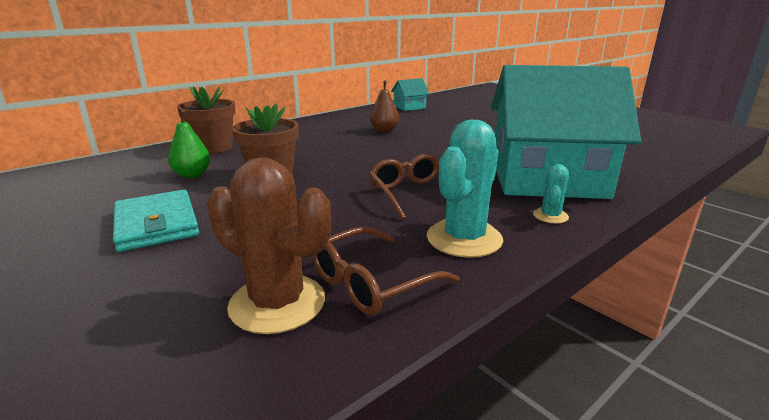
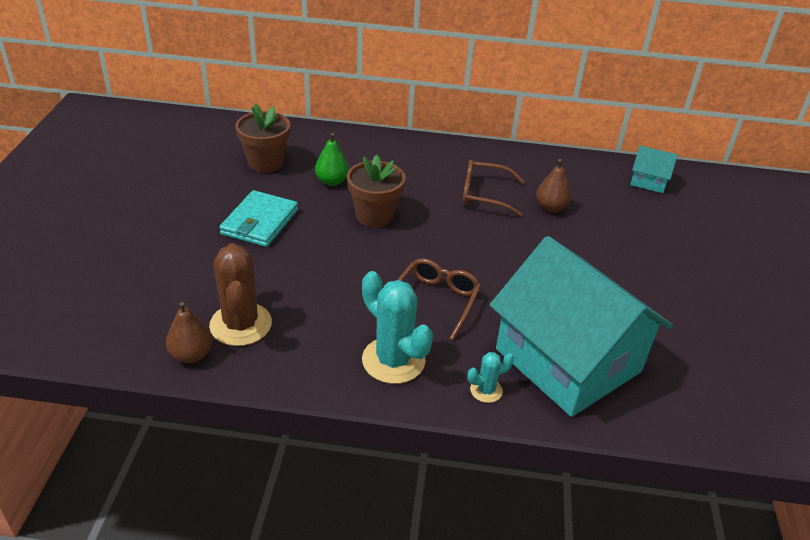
camera: 45 degrees right, 15 degrees up
brown flower pot [177,86,235,154] -> brown flower pot moved to [235,103,290,173]
brown glasses [312,227,460,315] -> brown glasses moved to [462,160,525,217]
turquoise cactus [427,120,503,258] -> turquoise cactus turned 60 degrees clockwise [362,271,433,384]
none -> brown pear [166,302,212,363]

